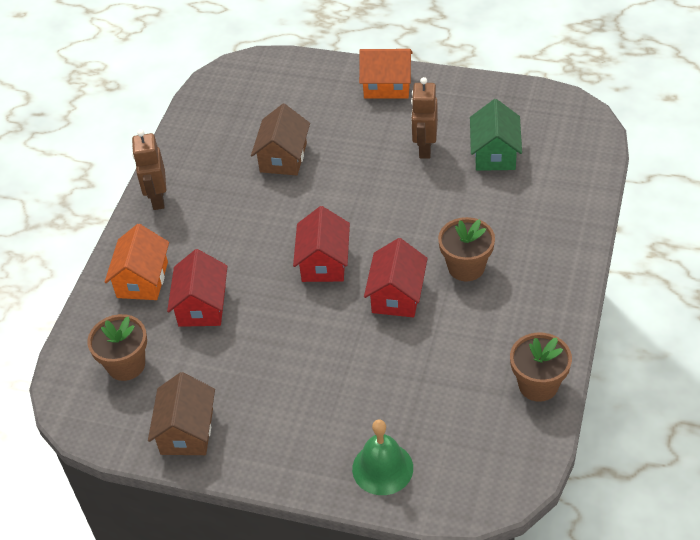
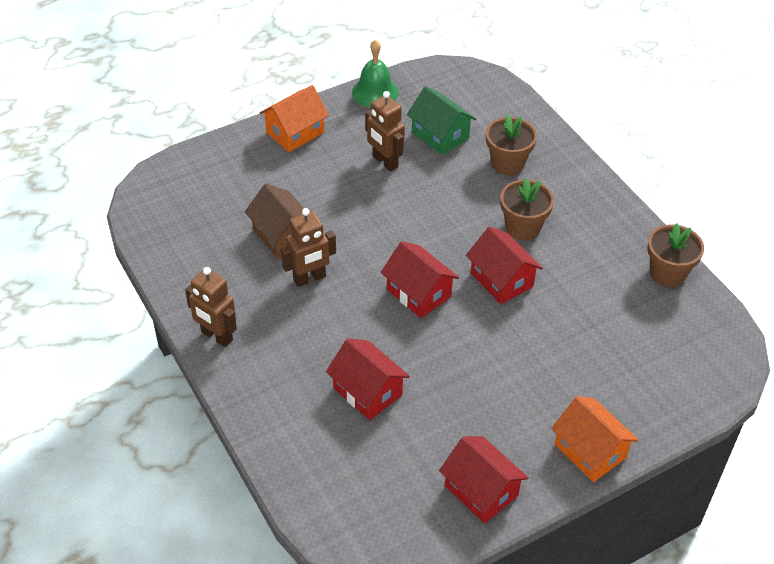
camera: 50 degrees left, 0 degrees up
brown flower pot [87,314,147,381] -> brown flower pot moved to [486,115,537,175]
orange house [105,224,169,300] -> orange house moved to [551,396,639,482]
brown house [148,372,215,455] -> red house [439,436,529,524]
green bell [352,419,413,495] -> green bell moved to [352,39,399,108]
none -> brown robot [281,208,336,287]

